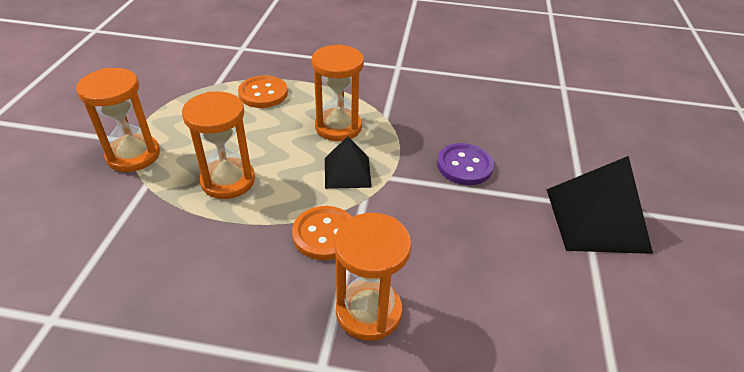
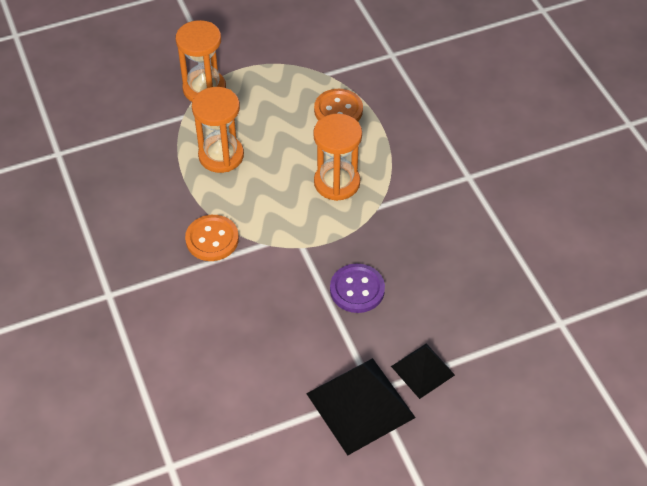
camera: 60 degrees right, 10 degrees up
black pyramid [325,136,372,189] -> black pyramid moved to [391,344,455,399]
orange hourglass [334,213,412,341] -> none

